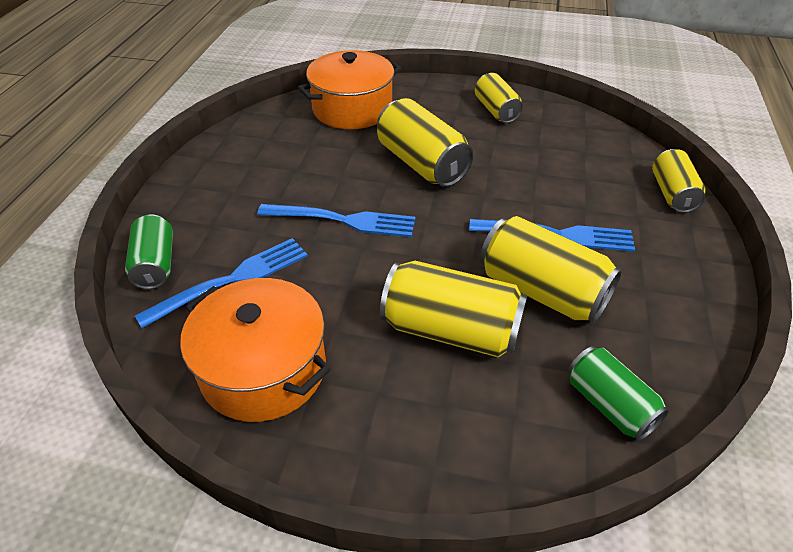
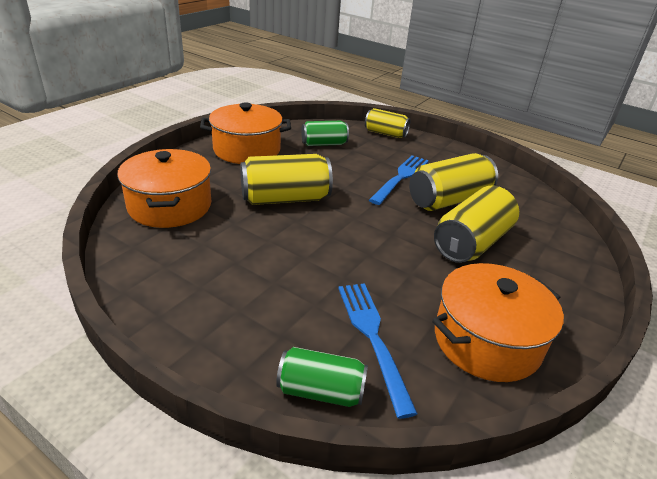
camera: 70 degrees left, 10 degrees down
blue fork [257,204,415,237] -> none
yellow can [475,73,523,123] -> orange pot [200,103,291,164]
green can [568,346,669,441] -> green can moved to [301,121,349,146]

